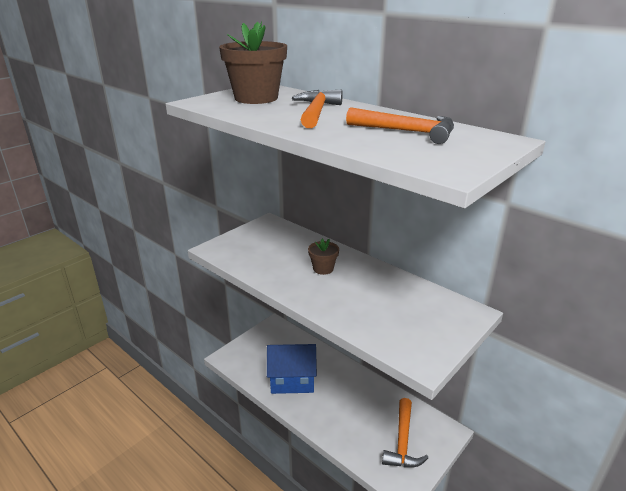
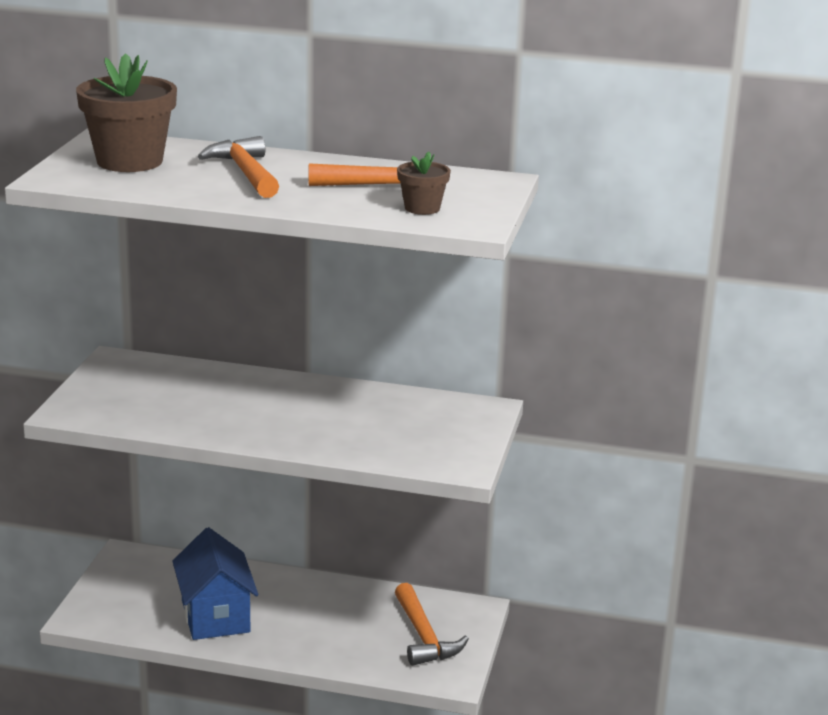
camera: 30 degrees left, 5 degrees down
blue house [267,344,317,394] -> blue house turned 75 degrees counterclockwise [172,527,258,640]
brown flower pot [308,239,339,275] -> brown flower pot moved to [397,152,451,215]

